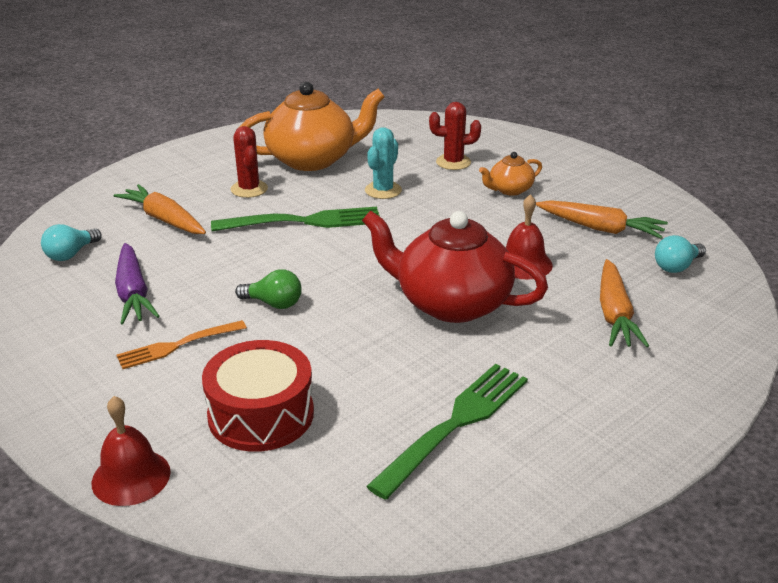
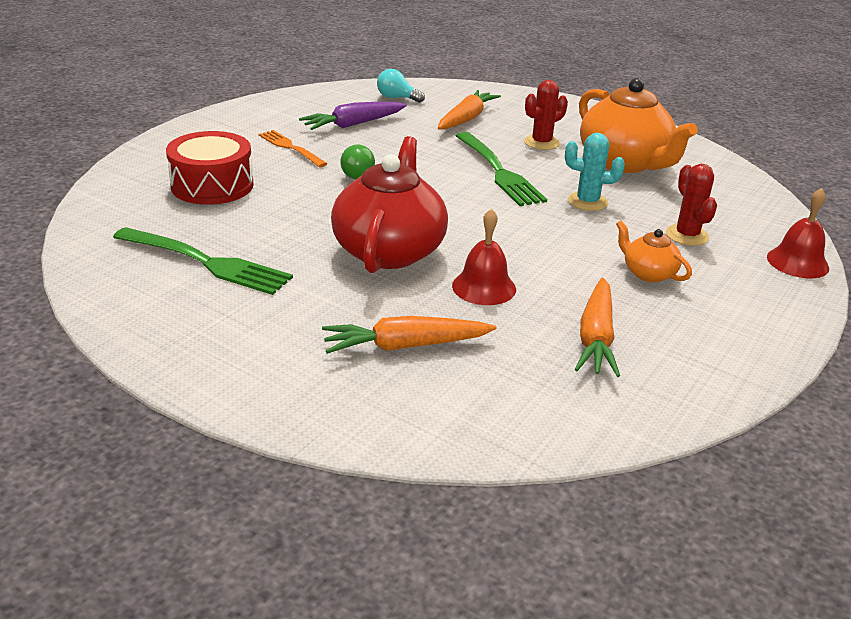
camera: 75 degrees right, 0 degrees up
red bell [92,396,171,506] -> red bell moved to [767,188,829,278]
turquoise light bulb [655,235,706,273] -> none

